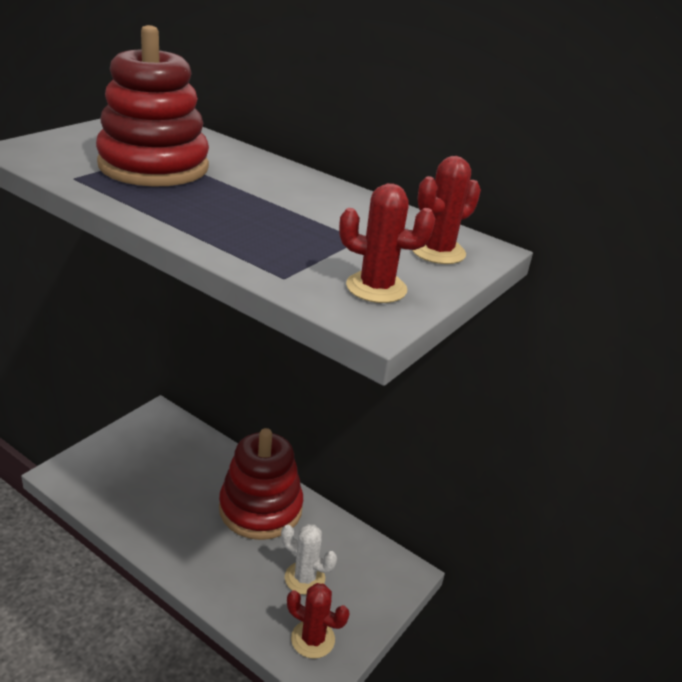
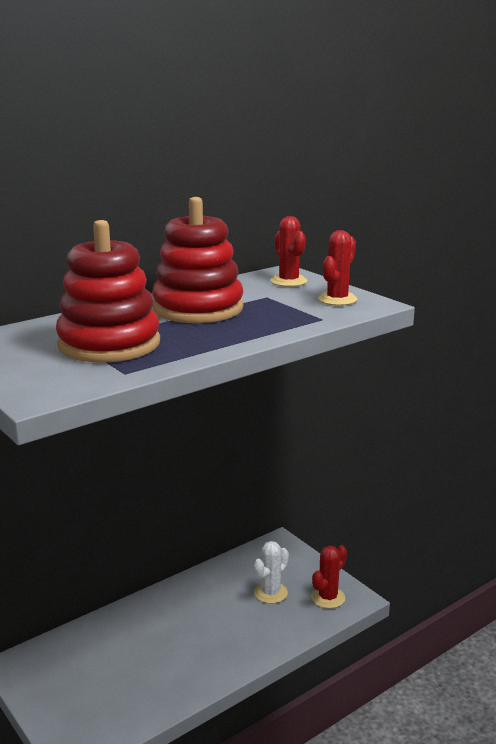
camera: 70 degrees left, 10 degrees down
red stacking toy [219,428,303,540] -> red stacking toy moved to [152,197,243,323]

